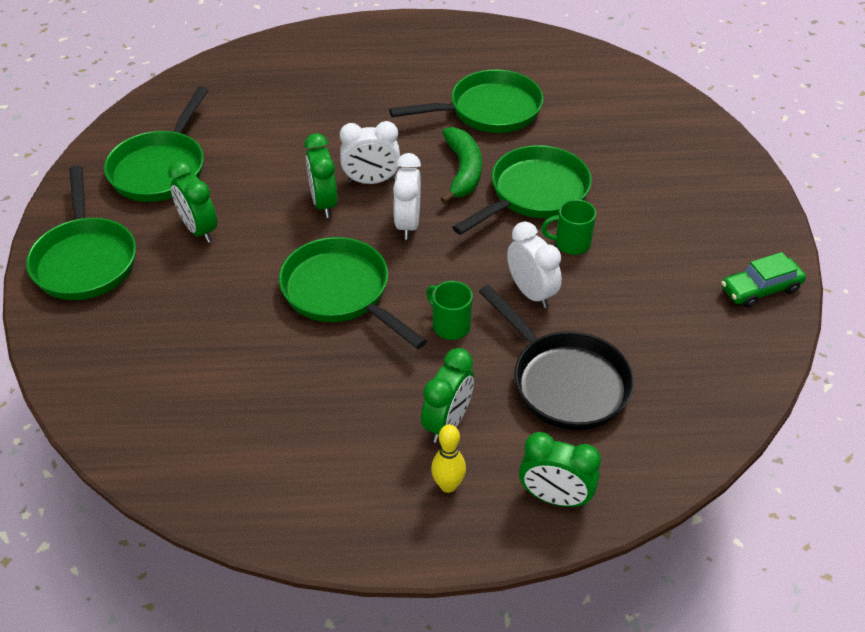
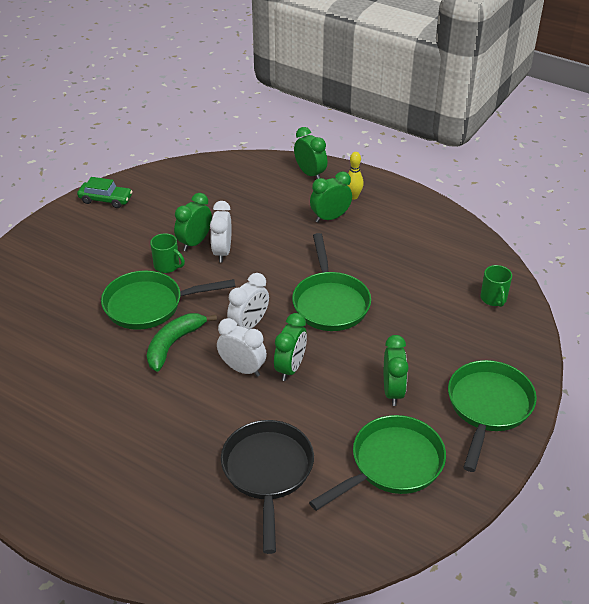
camera: 145 degrees left, 5 degrees down
green pan [389,69,544,133] -> none
green mug [426,281,473,340] -> green mug moved to [480,265,512,307]
black pan [479,285,634,430] -> black pan moved to [221,420,314,554]
none -> green clock [174,193,212,251]

